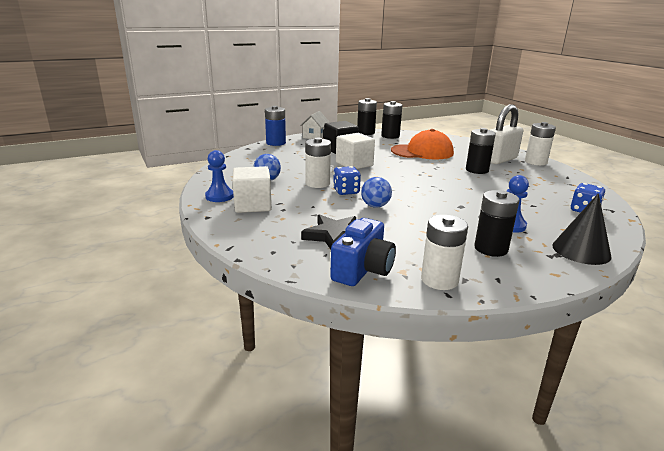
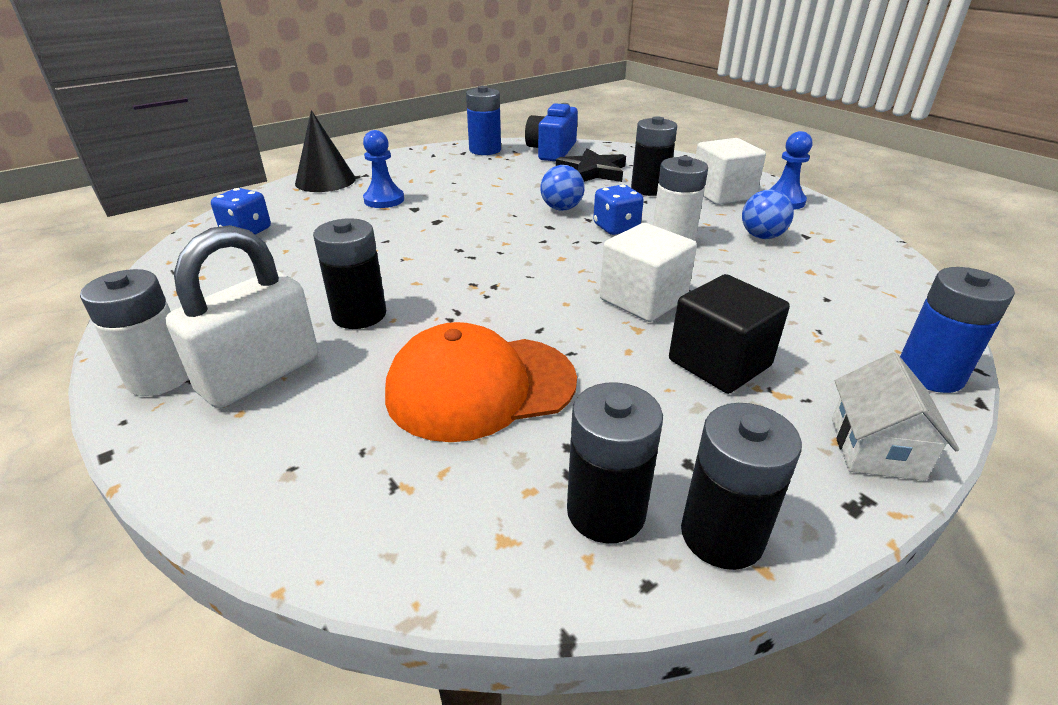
camera: 170 degrees right, 10 degrees up
white battery [421,215,468,290] -> blue battery [466,86,501,155]
black battery [474,190,519,257] -> black battery moved to [631,116,677,196]

